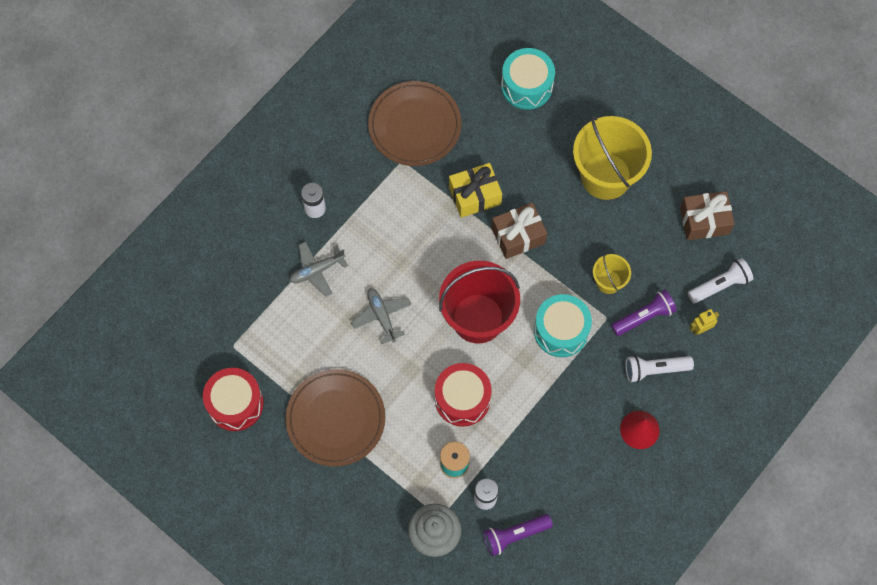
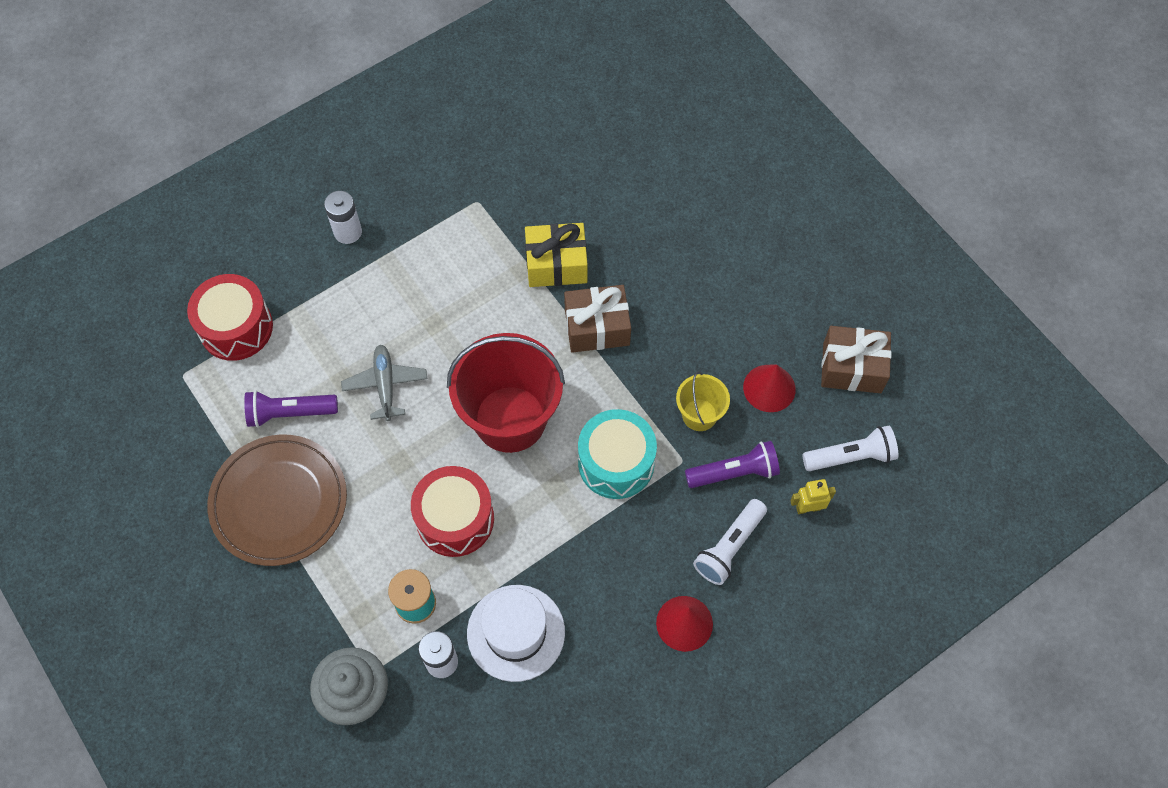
camera: 15 degrees right, 5 degrees down
red drum [203,368,264,431] -> red drum moved to [187,274,273,361]
grey plane [290,241,348,297] -> none
brown plate [368,81,461,166] -> none
purple flashlight [483,514,553,556] -> purple flashlight moved to [244,390,338,428]
turquoise drum [501,48,555,110] -> none
yellow bucket [573,116,652,200] -> none
white flashlight [625,355,694,383] -> white flashlight turned 60 degrees counterclockwise [693,499,767,585]
none -> white hat [467,585,565,682]
none -> red cone [743,365,796,412]

